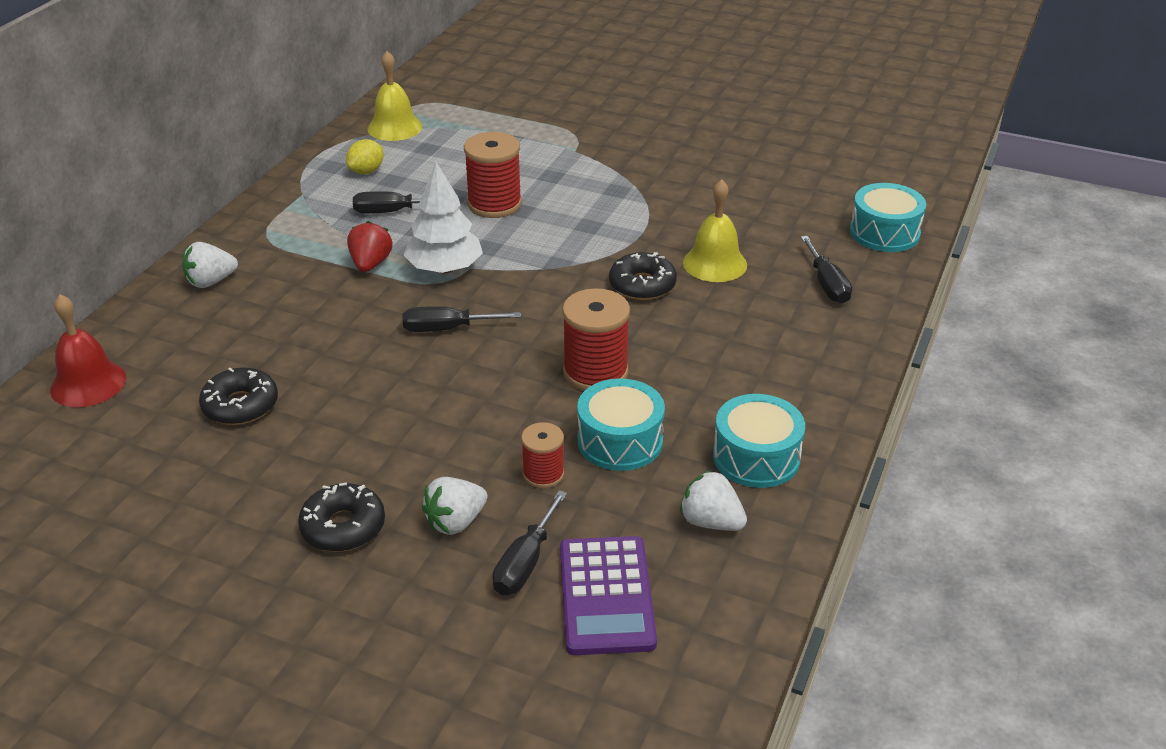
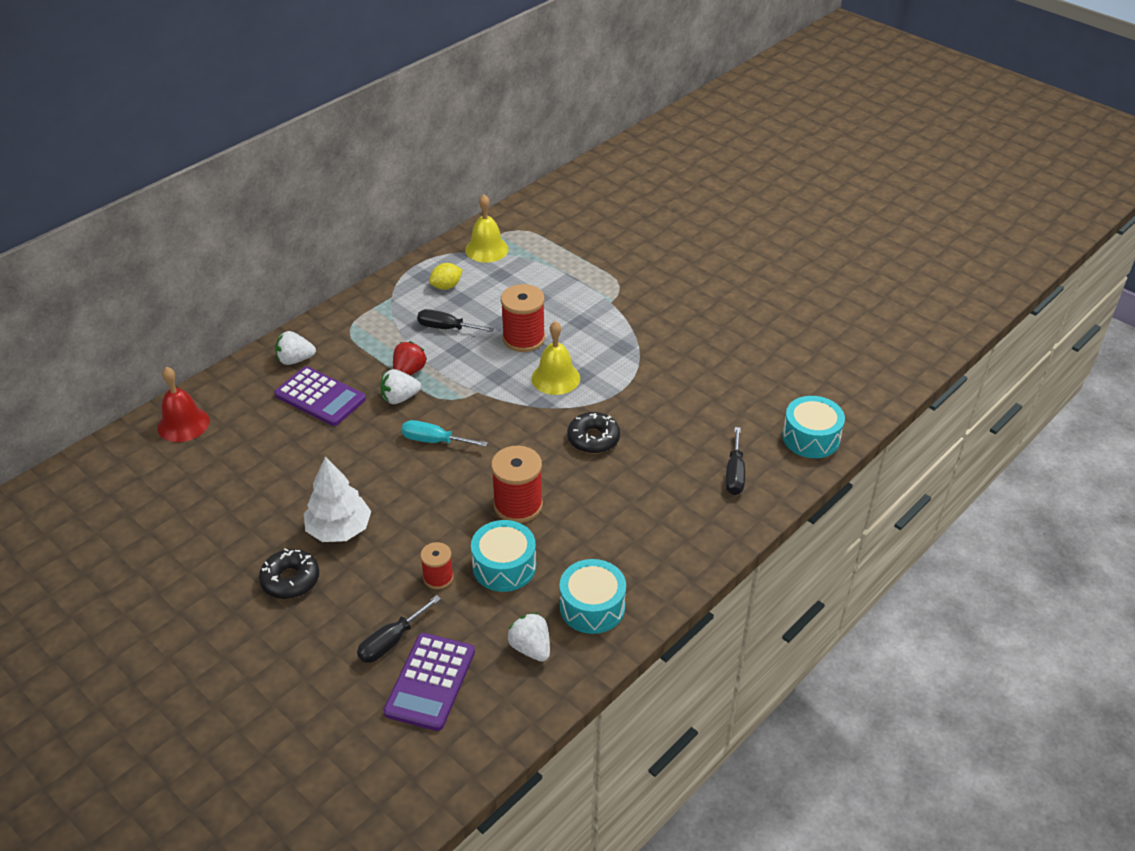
camera: 20 degrees right, 5 degrees up
black donut [199,368,278,425] -> none
black screwdriver [403,306,521,332] -> turquoise screwdriver [401,420,487,447]
white tree [404,162,483,274] -> white tree moved to [304,457,371,542]
white strawberry [422,477,488,535] -> white strawberry moved to [380,369,421,404]
yellow bell [683,179,747,282] -> yellow bell moved to [531,321,580,395]
none -> purple calculator [274,366,366,426]

